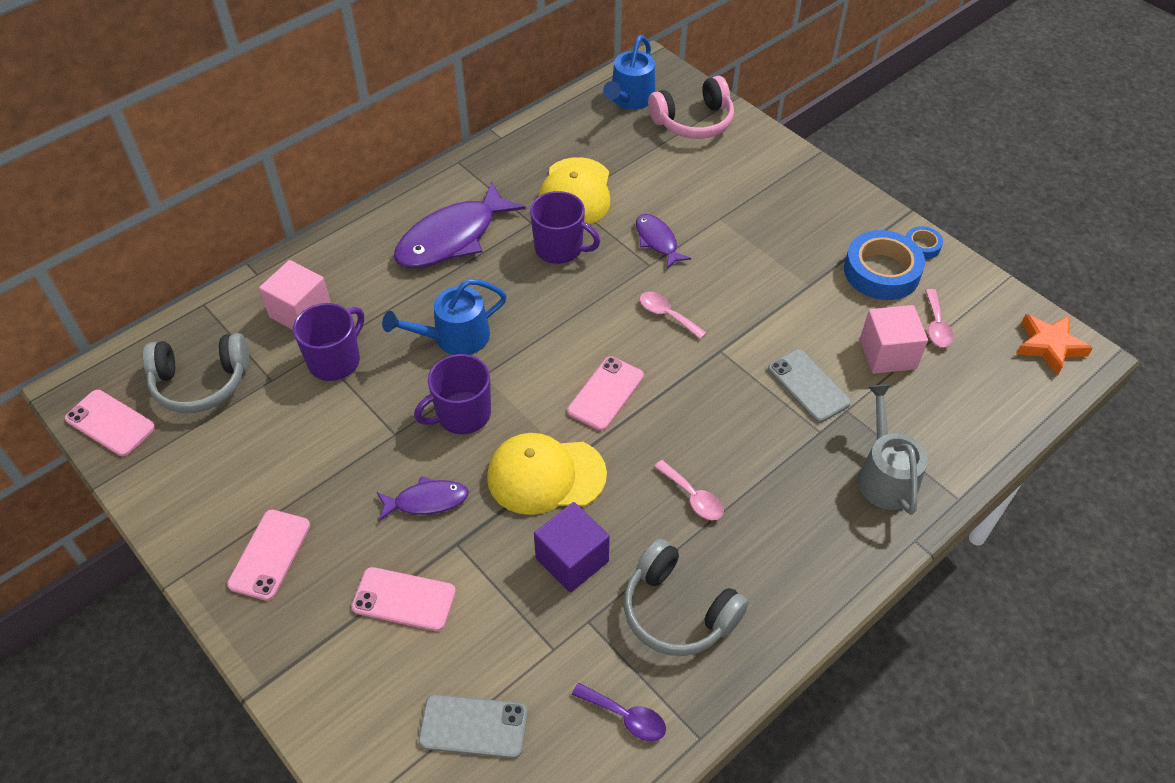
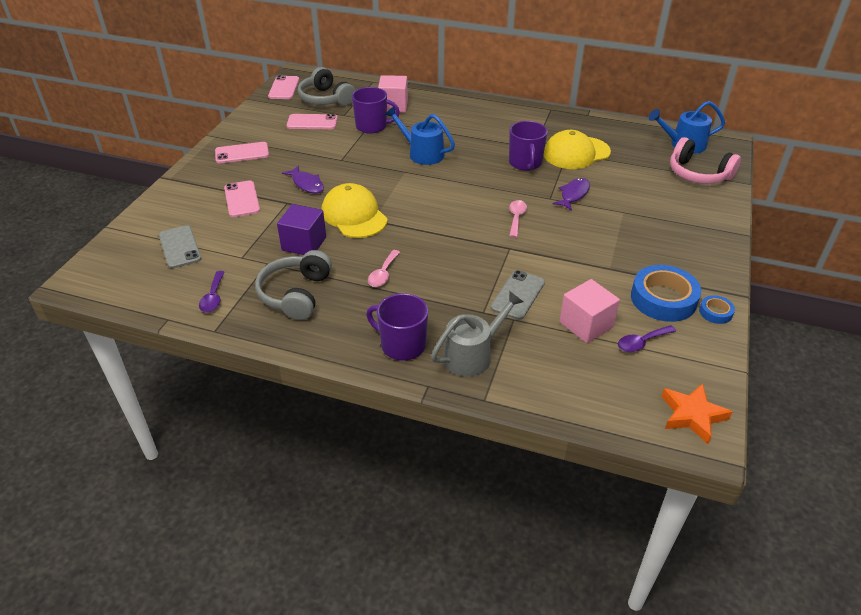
camera: 60 degrees right, 10 degrees down
purple fish [394,182,526,268] -> none
purple mug [414,354,491,434] -> purple mug moved to [366,293,428,361]
pink phone [567,356,644,431] -> pink phone moved to [286,114,338,129]
pink spoon [925,289,954,347] -> purple spoon [618,325,676,352]

